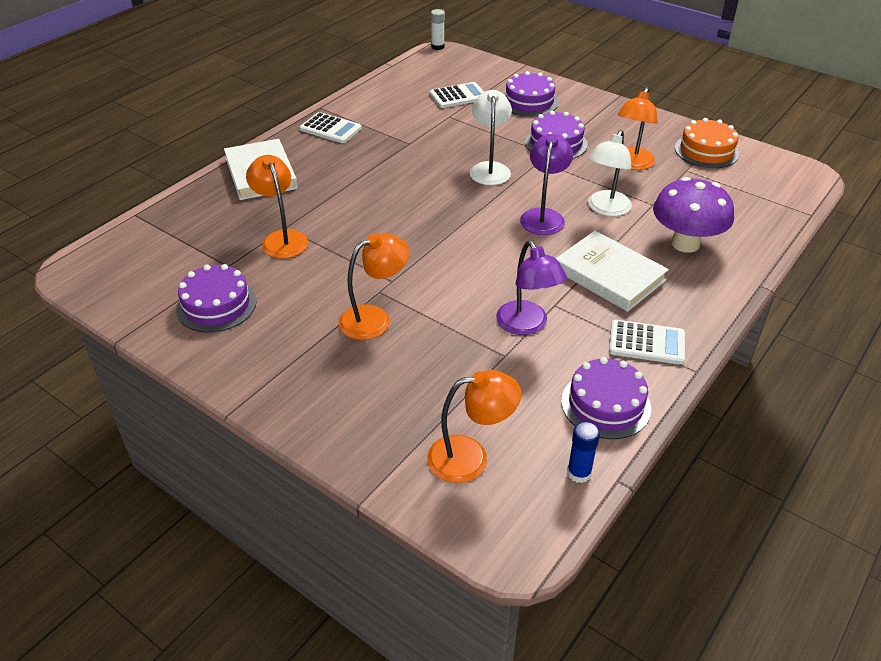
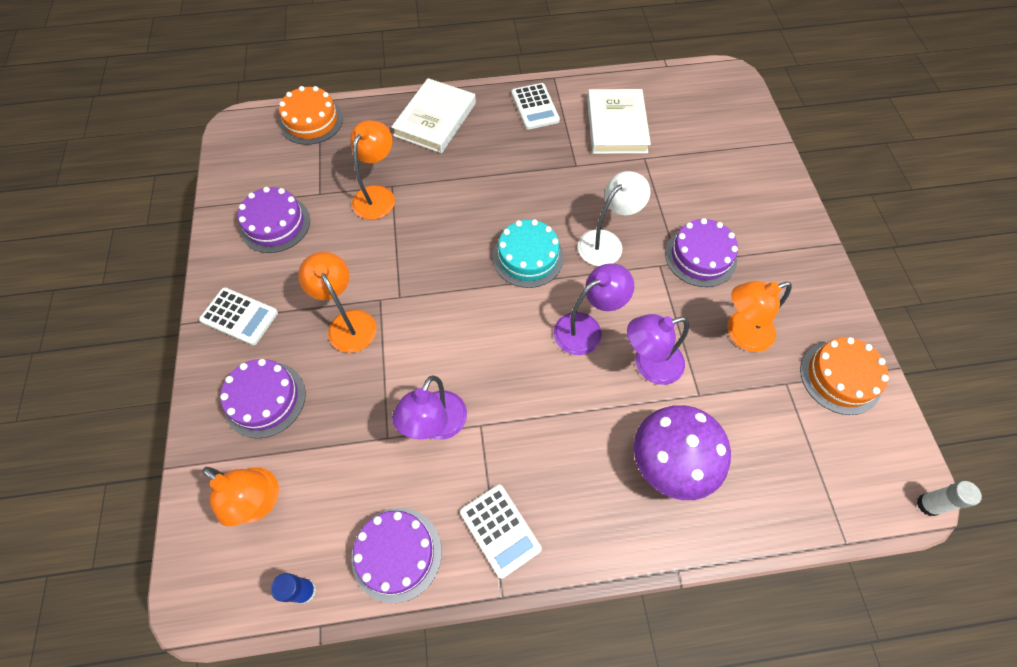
camera: 45 degrees right, 20 degrees up
orange lamp [339,233,409,340] -> orange lamp turned 135 degrees counterclockwise [298,252,376,353]
white calculator [430,82,484,108] -> white calculator moved to [199,287,278,345]
white glue stick [431,9,445,50] -> white glue stick moved to [917,481,982,516]
purple cake [504,71,559,117] -> purple cake moved to [220,359,306,438]
white book [556,231,669,312] -> white book moved to [587,89,651,154]
white lamp [588,130,632,216] -> purple lamp [627,314,689,385]
none -> orange cake [279,86,343,145]
none -> turquoise cake [493,219,564,288]

